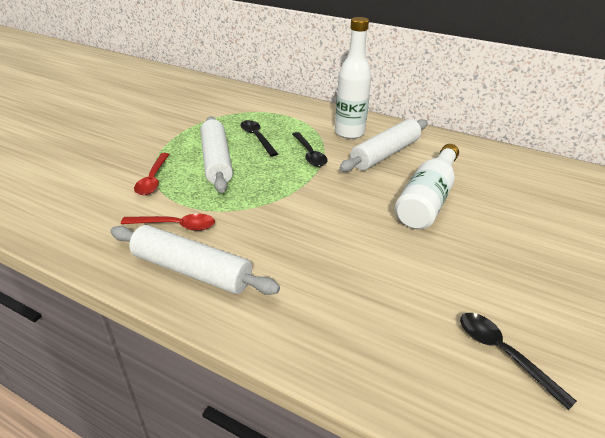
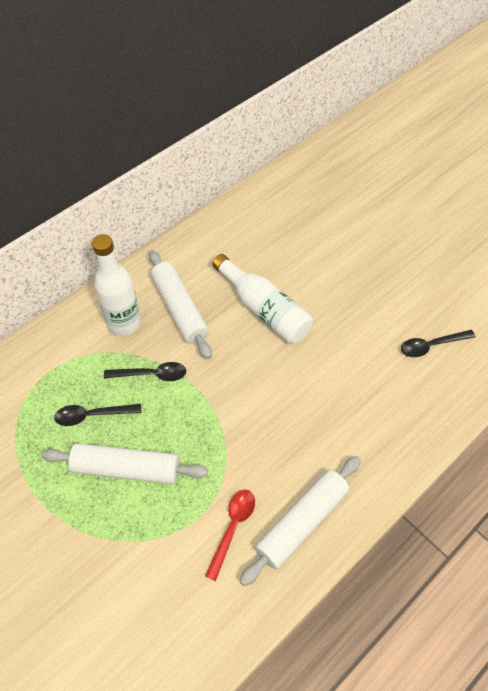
camera: 70 degrees left, 20 degrees up
red spoon [134,153,170,195] -> none

